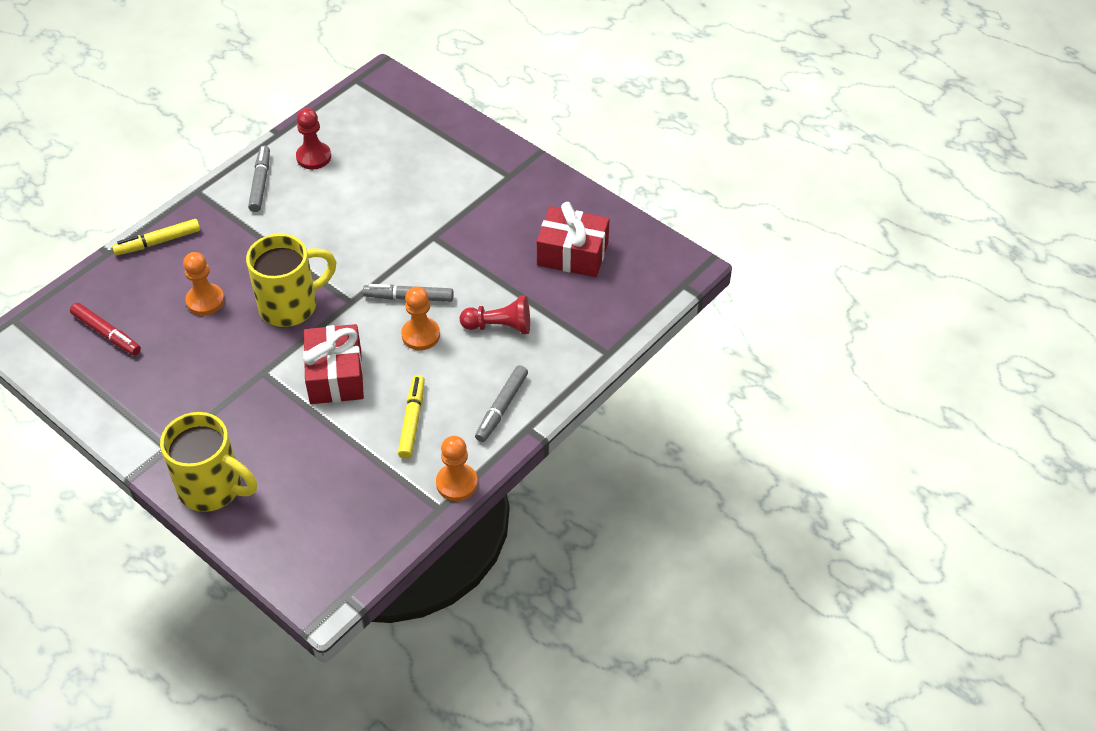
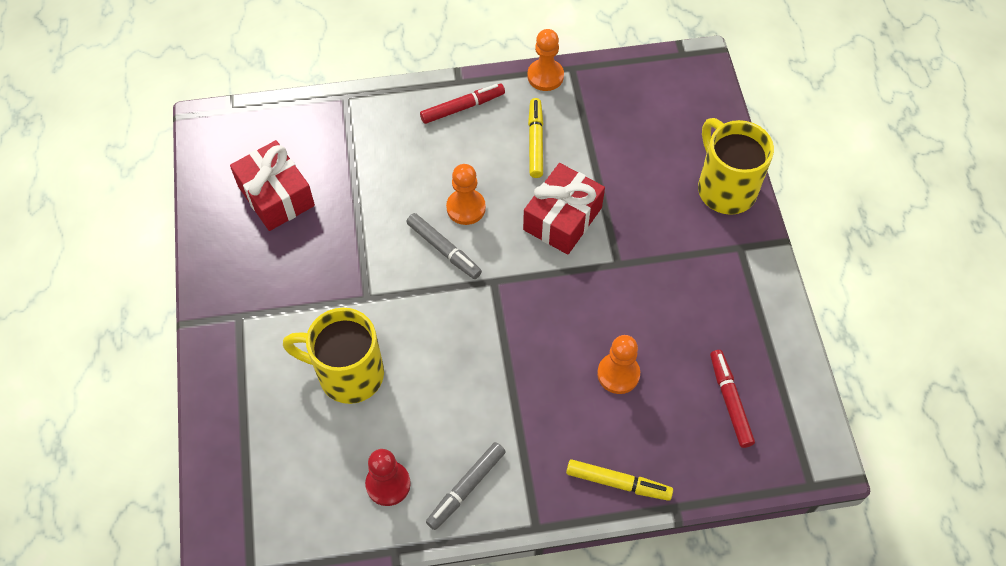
camera: 140 degrees left, 10 degrees up
yellow mug [246,234,336,327] -> yellow mug moved to [283,308,384,404]
yellow marker [398,375,425,459] -> yellow marker turned 135 degrees clockwise [528,98,543,178]
red pawn [460,295,530,334] -> none
grey marker [475,365,528,442] -> red marker [420,84,505,124]

